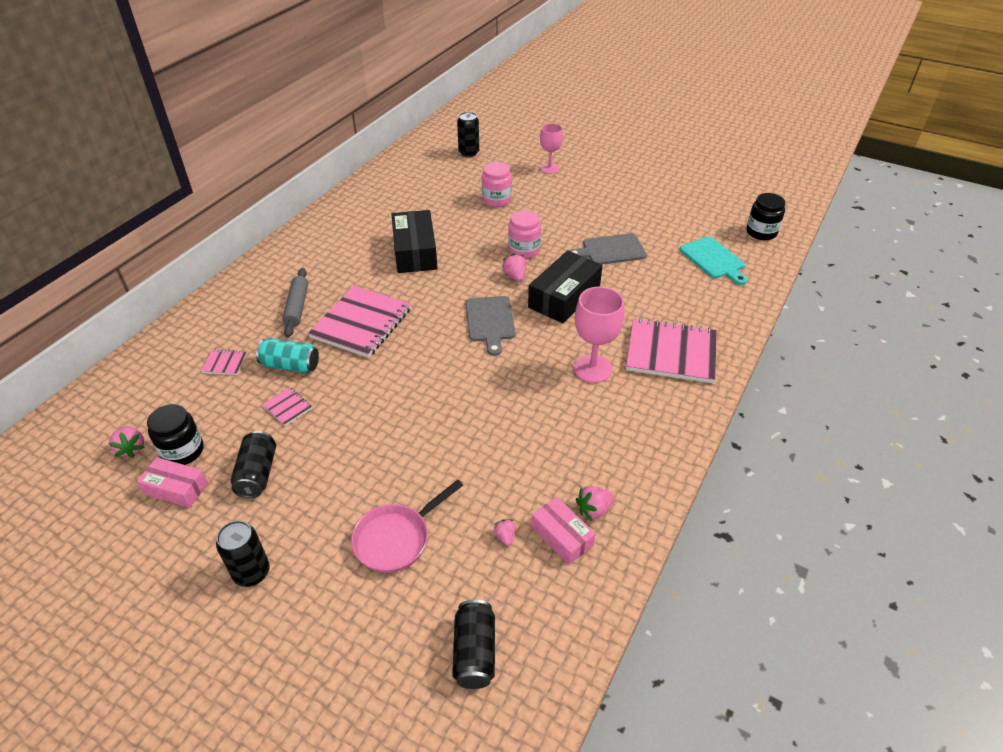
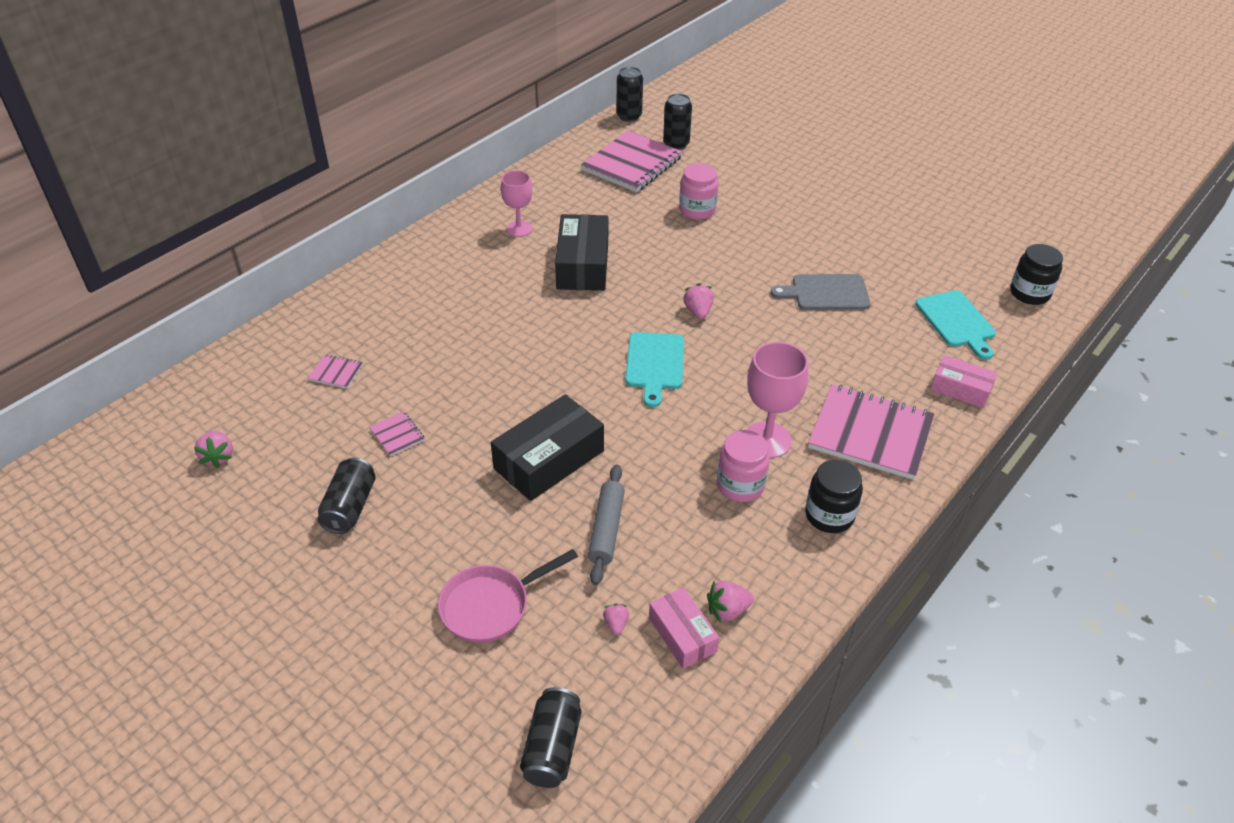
camera: 10 degrees right, 0 degrees up
pink box [137,457,208,508] -> pink box moved to [930,355,998,408]
black jar [147,404,204,465] -> black jar moved to [805,460,863,533]
black can [216,520,270,587] -> black can moved to [616,67,643,122]
turquoise can [256,338,319,373] -> none
grey rolling pin [282,268,308,337] -> grey rolling pin moved to [588,465,625,585]
pink notebook [308,286,411,358] -> pink notebook moved to [581,130,683,192]
grey cutting board [465,296,515,356] -> turquoise cutting board [625,332,684,407]
pink jar [508,210,541,259] -> pink jar moved to [717,430,770,502]
black box [528,250,603,323] -> black box moved to [491,394,604,501]
pink goblet [540,123,563,174] -> pink goblet moved to [501,171,532,237]

